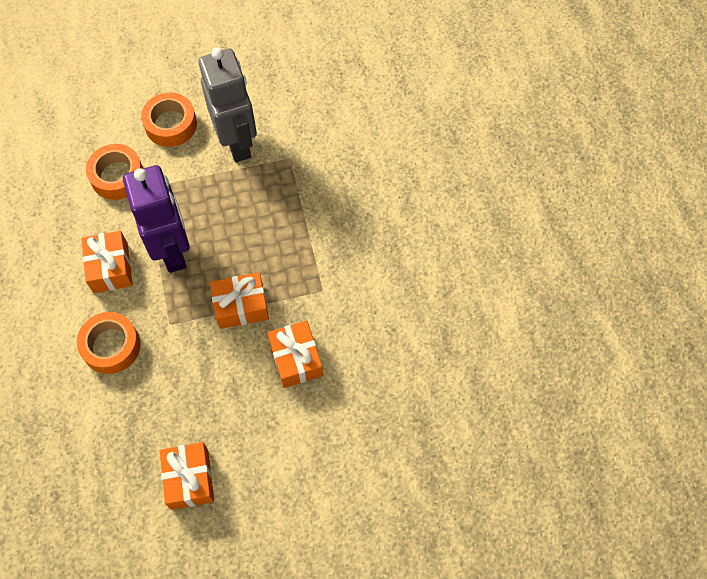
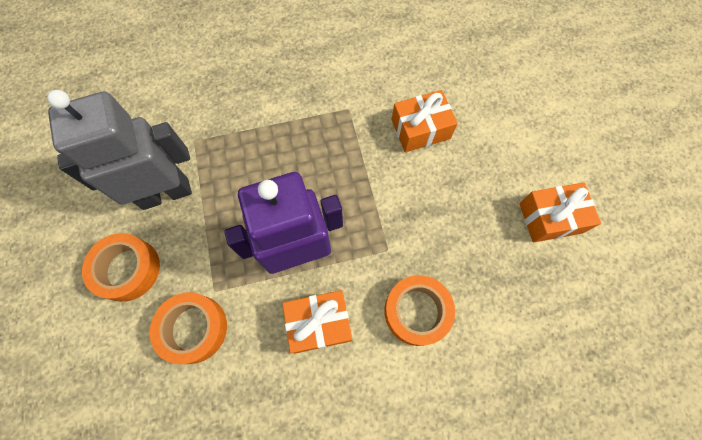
camera: 90 degrees left, 5 degrees up
orange gift [210,272,269,329] -> none

